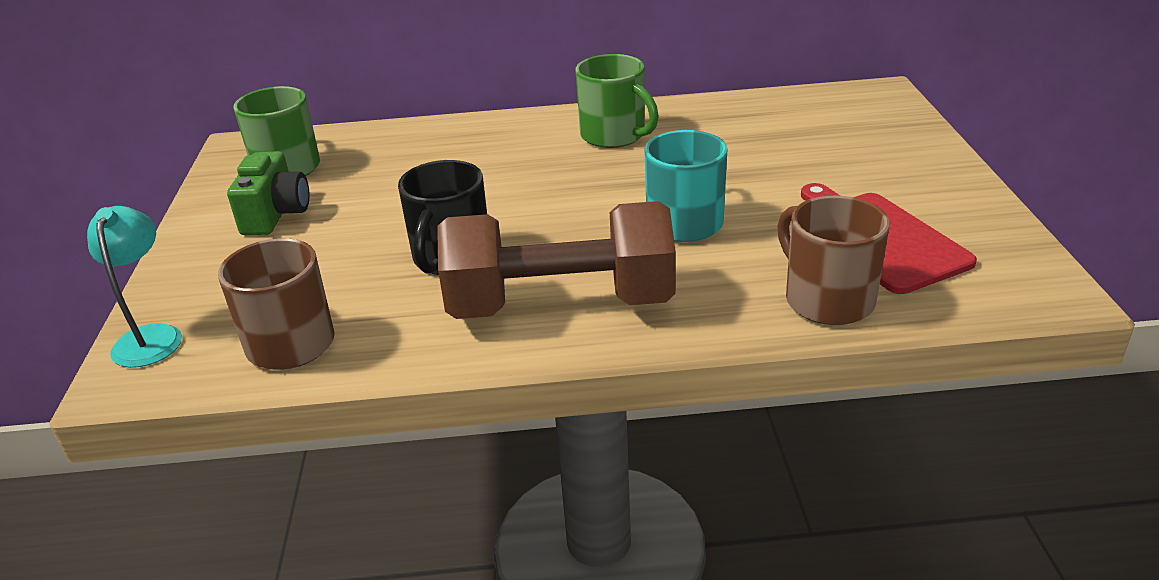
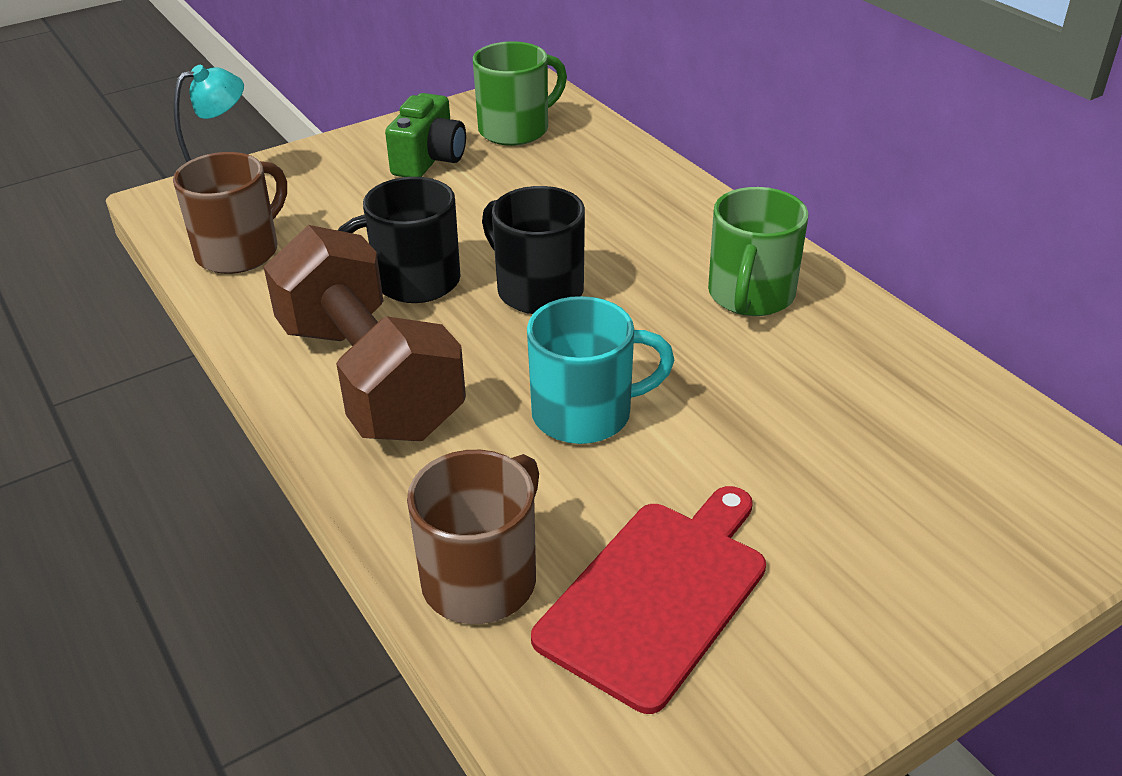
camera: 60 degrees right, 5 degrees up
green camera [227,151,309,235] -> green camera turned 45 degrees counterclockwise [385,93,466,177]
none -> black mug [482,186,585,314]

